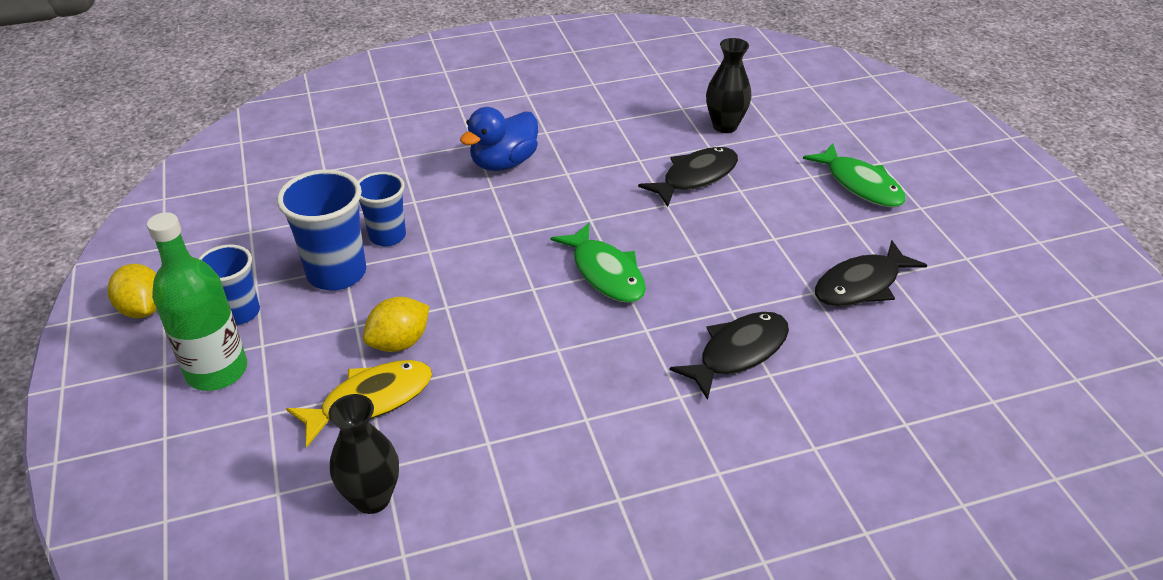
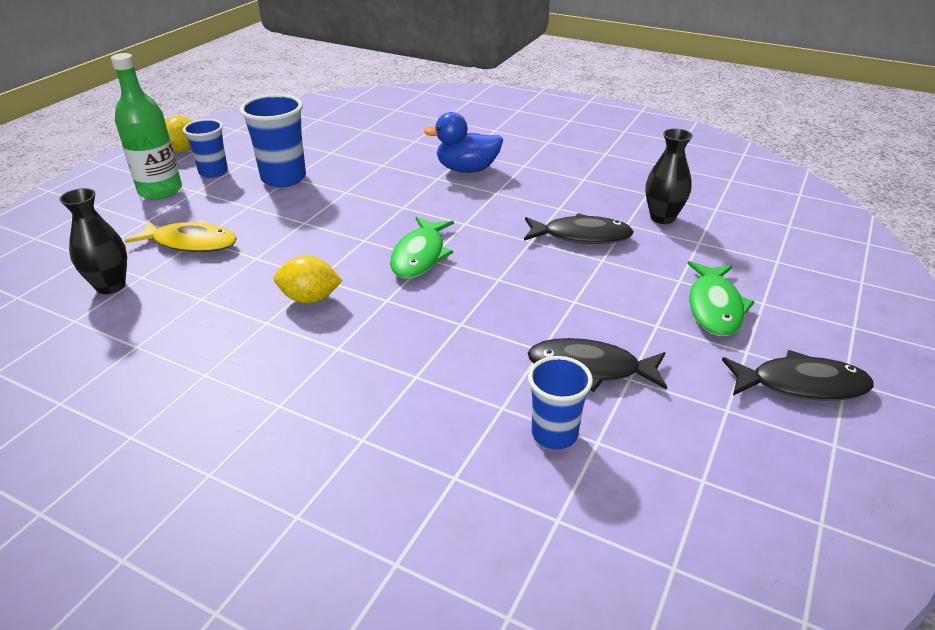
camera: 45 degrees right, 5 degrees down
blue cup [358,172,406,246] -> blue cup moved to [528,356,593,449]
yellow lemon [363,297,429,352] -> yellow lemon moved to [274,255,342,303]
black fish [670,312,789,400] -> black fish moved to [722,350,874,401]

